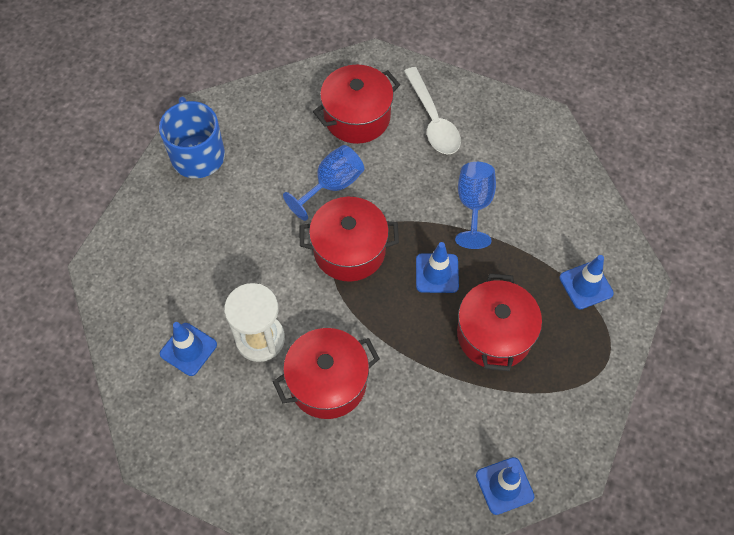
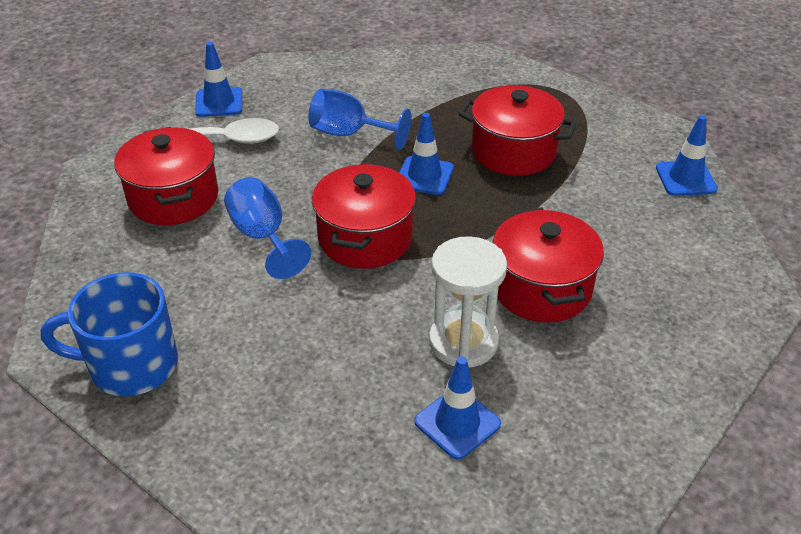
camera: 75 degrees left, 20 degrees down
blue traffic cone [559,255,614,309] -> blue traffic cone moved to [195,42,242,117]

